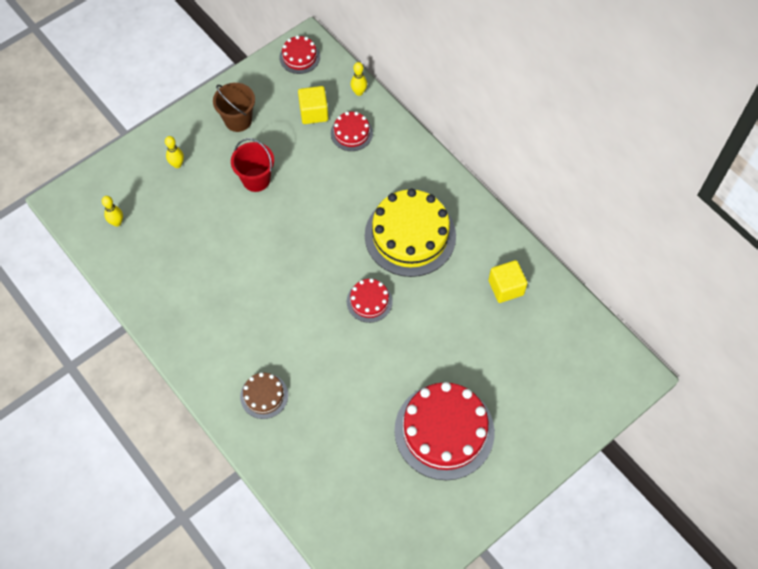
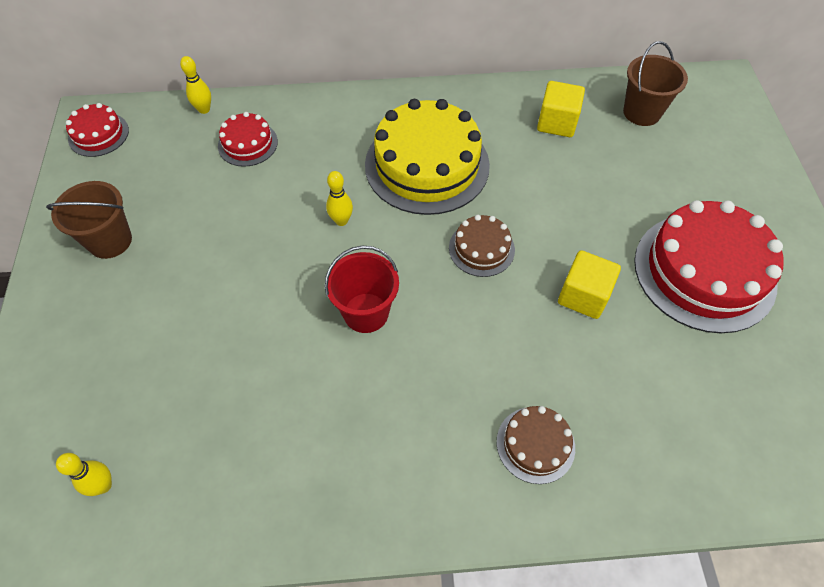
camera: 55 degrees left, 5 degrees down
yellow bowling pin [165,136,184,168] -> yellow bowling pin moved to [326,171,353,226]
red bucket [231,138,274,192] -> red bucket moved to [325,246,399,333]
yellow cube [298,86,328,124] -> yellow cube moved to [558,250,621,319]
red cake [347,278,393,323] -> brown cake [449,215,515,277]
none -> brown bucket [623,41,688,126]

